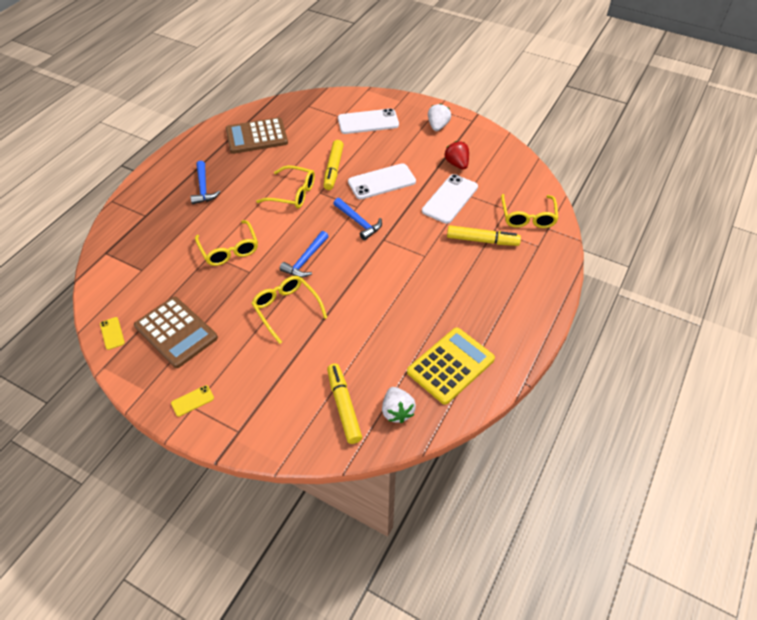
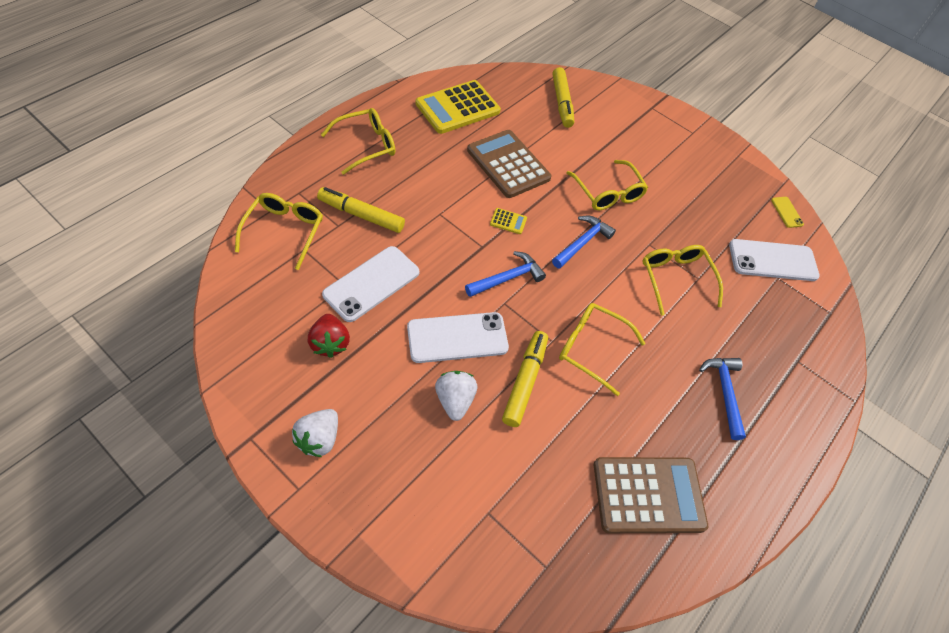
camera: 175 degrees left, 5 degrees up
brown calculator [134,296,218,368] -> brown calculator moved to [467,130,551,198]
yellow phone [171,385,214,417] -> none
blue hammer [333,198,382,240] -> blue hammer turned 90 degrees clockwise [465,251,546,297]
white phone [338,108,399,134] -> white phone moved to [729,239,820,281]
white strawberry [382,387,416,423] -> white strawberry moved to [435,371,477,421]
none -> yellow glasses [321,108,395,175]
none -> yellow calculator [490,208,527,234]

